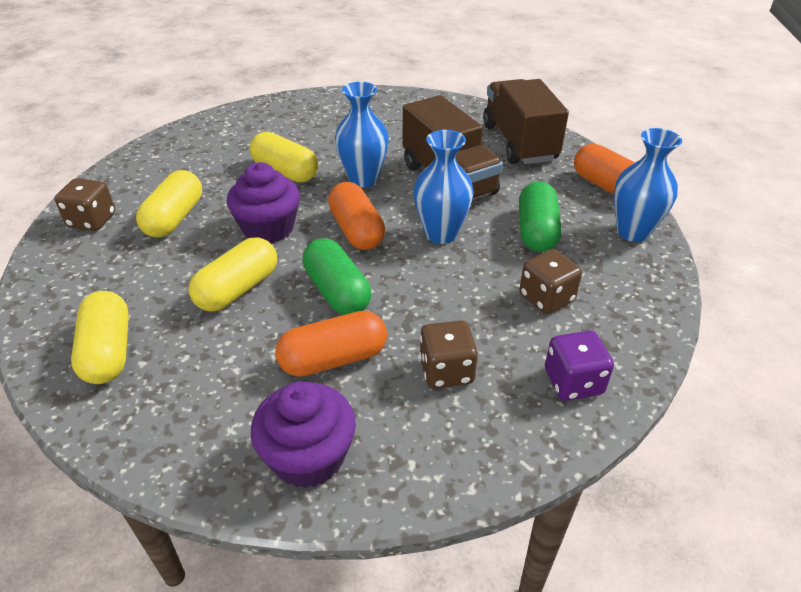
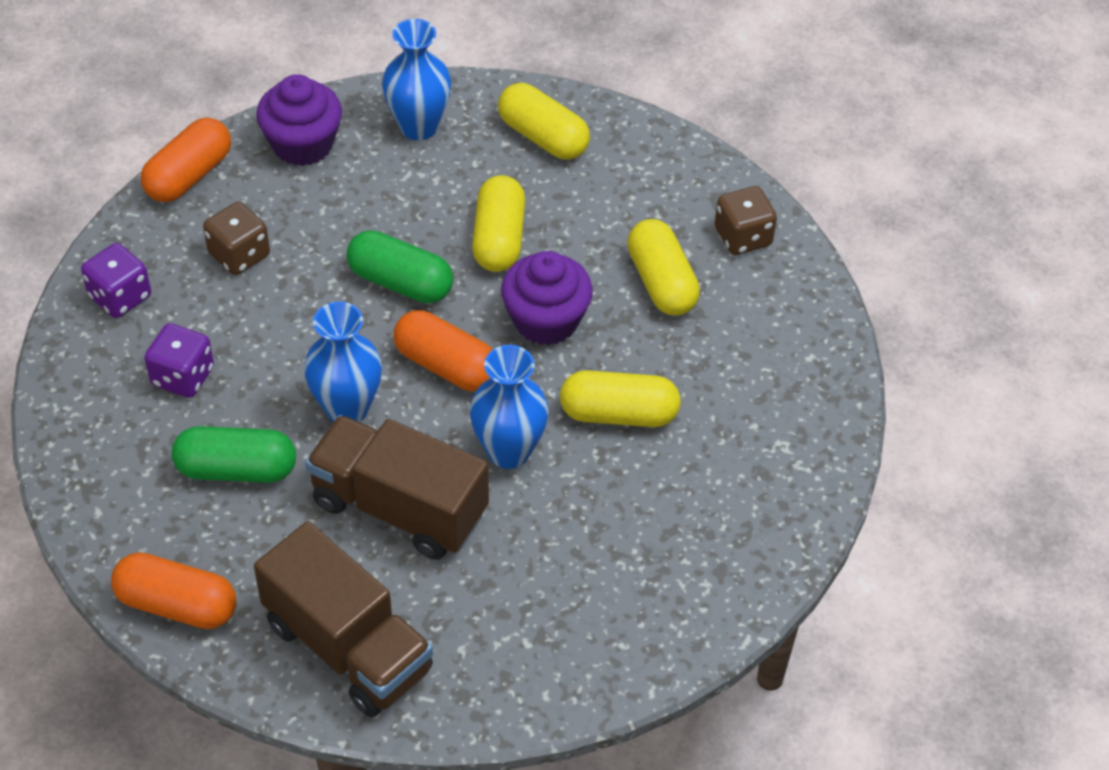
camera: 145 degrees right, 10 degrees up
orange capsule [275,311,387,377] -> orange capsule moved to [141,118,231,202]
green capsule [519,181,561,252] -> green capsule turned 60 degrees counterclockwise [172,426,296,483]
brown dice [519,249,582,314] -> purple dice [145,323,214,398]
blue vase [614,128,682,242] -> blue vase moved to [382,19,451,140]

